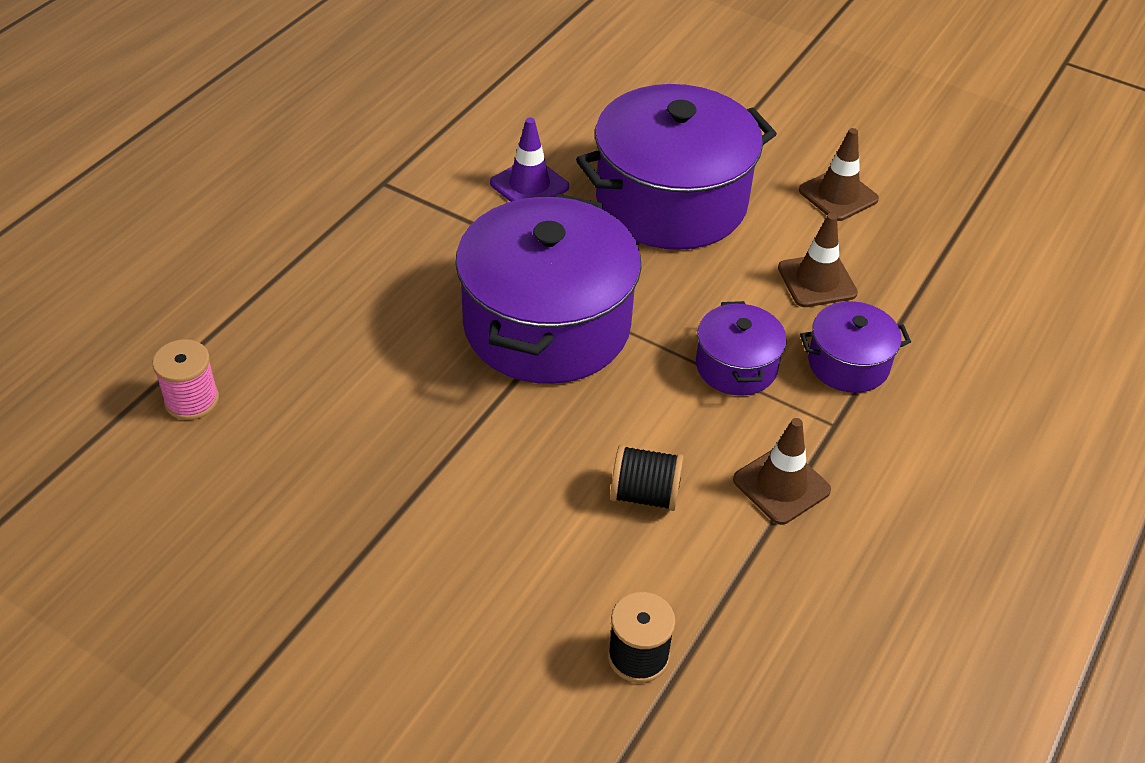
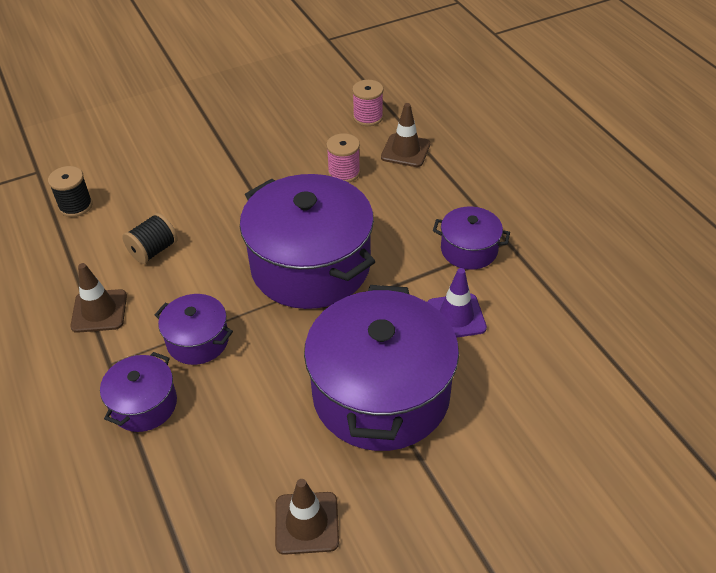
camera: 125 degrees right, 0 degrees up
brown traffic cone [778,213,858,307] -> brown traffic cone moved to [381,103,431,167]
none -> pink spool [326,133,360,183]
none -> purple pot [433,206,510,270]

